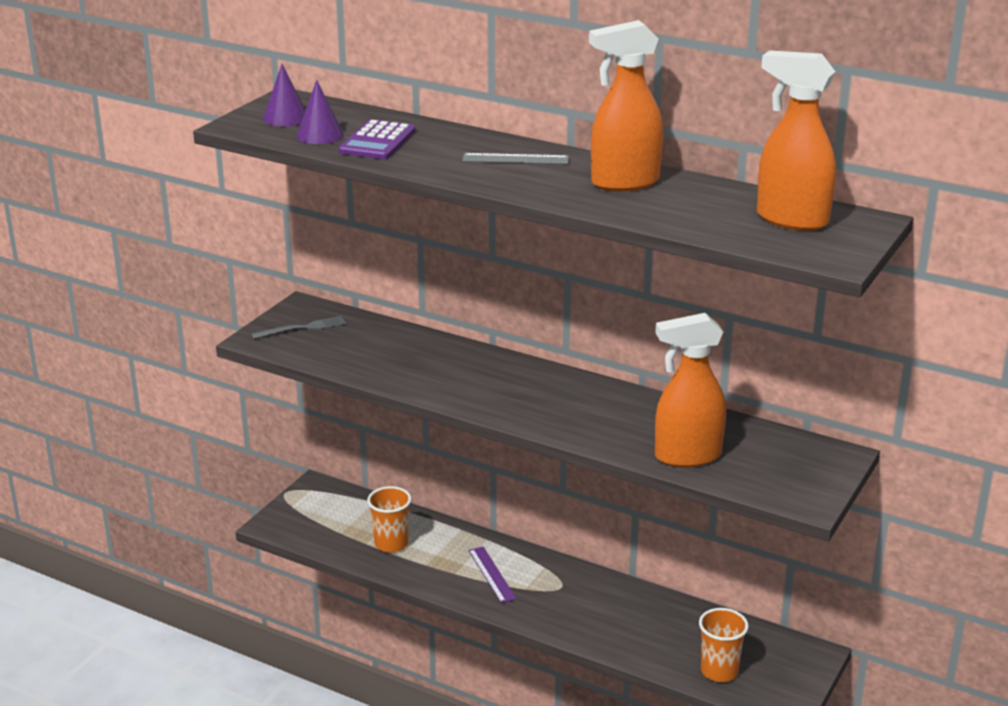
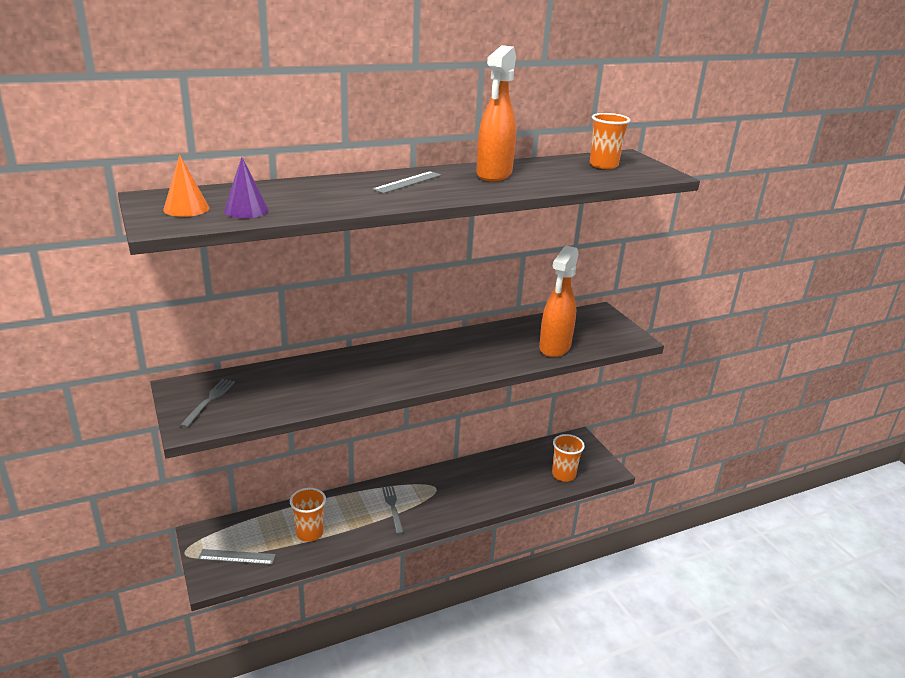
camera: 55 degrees left, 0 degrees up
purple cone [263,64,306,126] -> orange cone [163,155,210,217]
purple calculator [339,119,415,159] -> none
purple ruler [469,547,517,603] -> grey fork [382,485,404,534]
orange spray bottle [757,50,836,231] -> orange cup [590,113,630,169]
none -> grey ruler [198,549,276,565]

